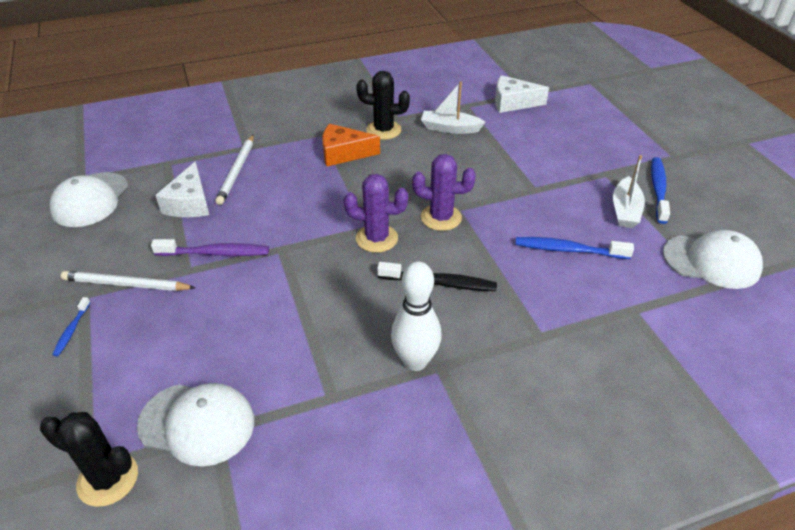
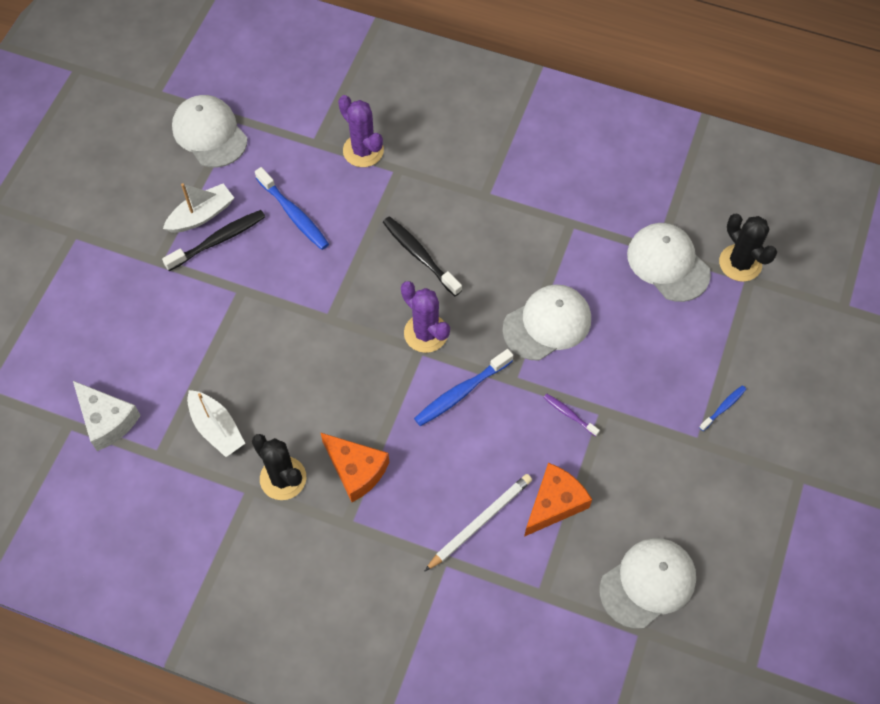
camera: 140 degrees left, 20 degrees up
white pencil [61,271,195,291] -> none
purple toothbrush [151,239,269,256] -> purple toothbrush [544,394,600,437], size x0.55
white cheese [155,162,209,217] -> orange cheese [524,463,592,537]
white bowling pin [391,261,442,371] -> none
purple cactus [412,154,476,231] -> purple cactus moved to [338,95,384,167]
blue toothbrush [651,157,670,224] -> blue toothbrush moved to [414,349,513,426]
none -> black toothbrush [162,210,265,271]
none -> white cap [502,284,591,361]

